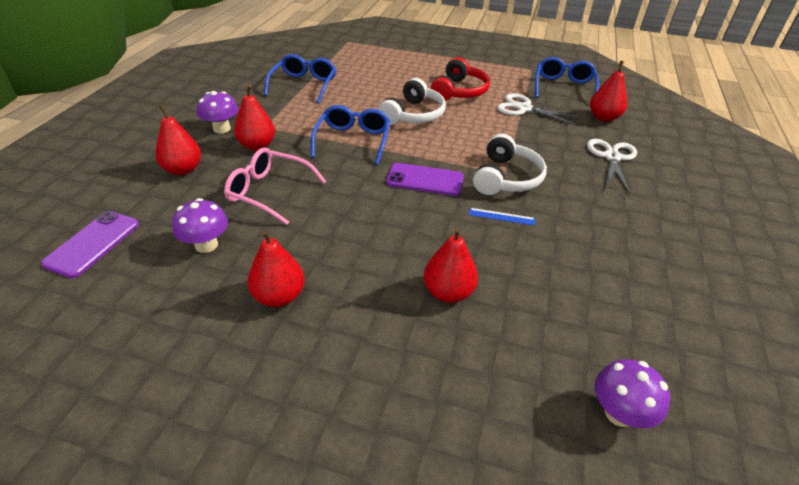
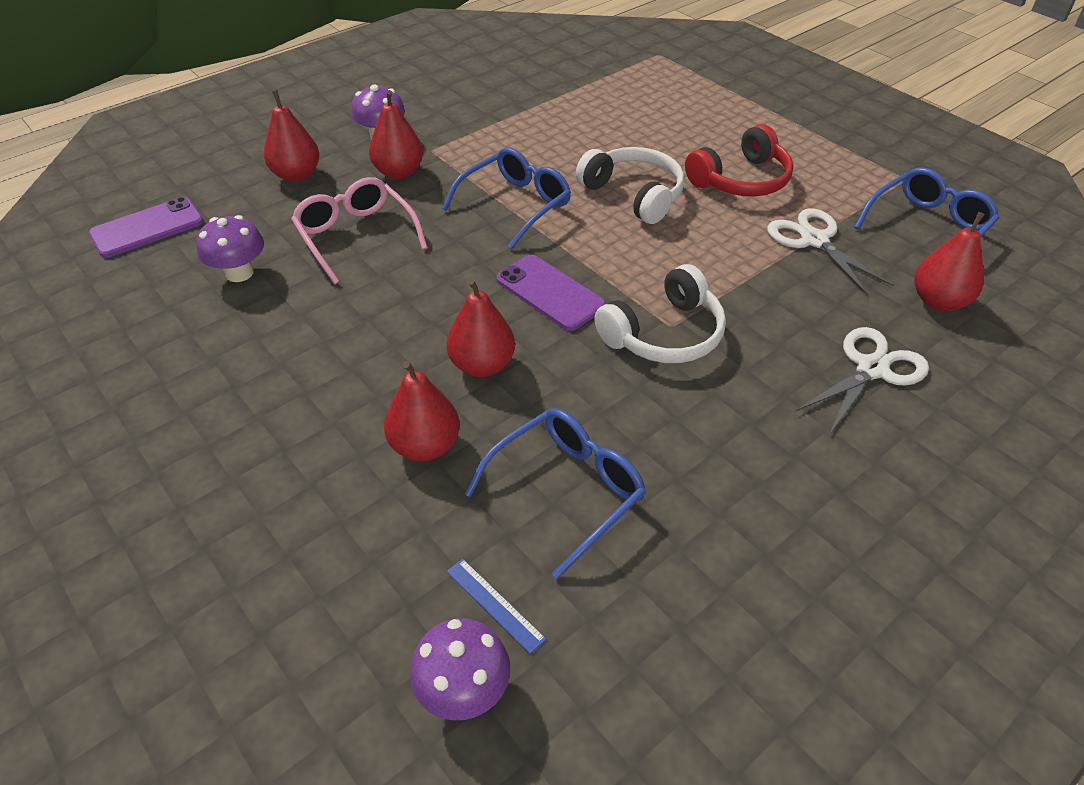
camera: 35 degrees right, 5 degrees up
red pear [248,230,304,307] -> red pear moved to [446,279,515,377]
blue glasses [264,54,336,103] -> blue glasses moved to [465,408,646,579]
white headphones [379,78,446,125] -> white headphones turned 105 degrees counterclockwise [576,147,684,224]
blue ruler [469,208,535,226] -> blue ruler moved to [447,559,546,654]

